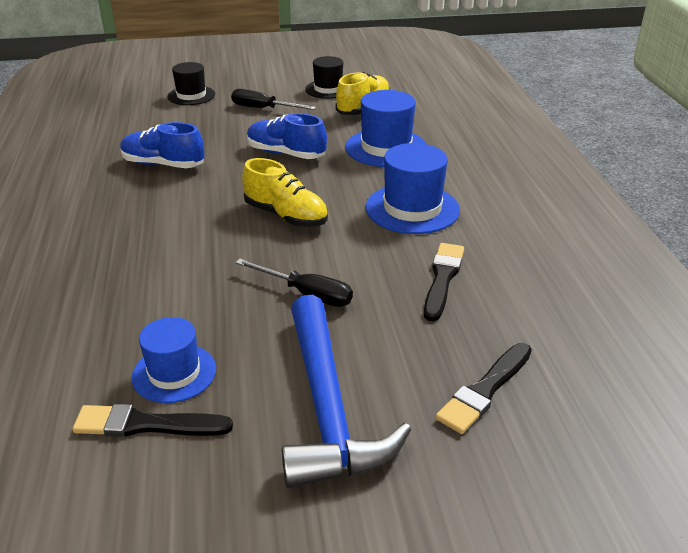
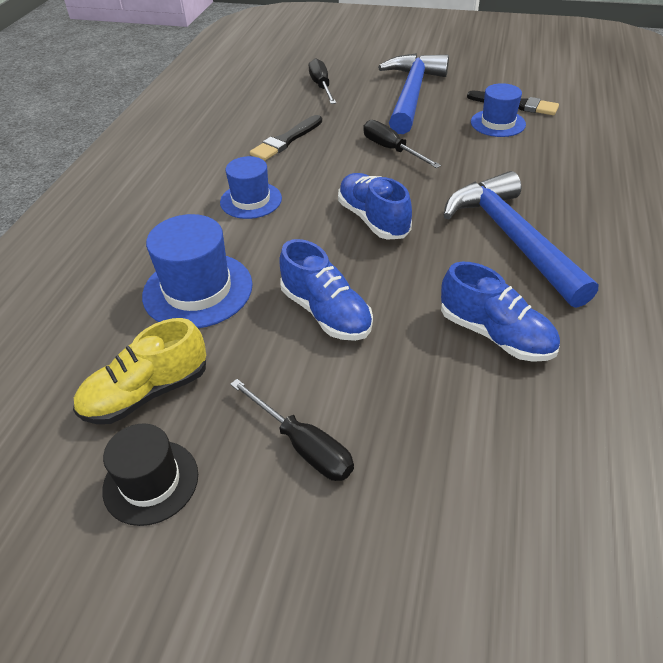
camera: 155 degrees left, 10 degrees up
black hat [167,62,215,105] -> none
yellow shoe [242,158,328,227] -> blue shoe [338,173,412,240]
blue hat [366,143,460,234] -> blue hat [220,156,282,219], size x0.66
black brush [436,343,532,434] -> black screwdriver [309,58,336,104]
none -> blue hammer [443,171,598,308]

